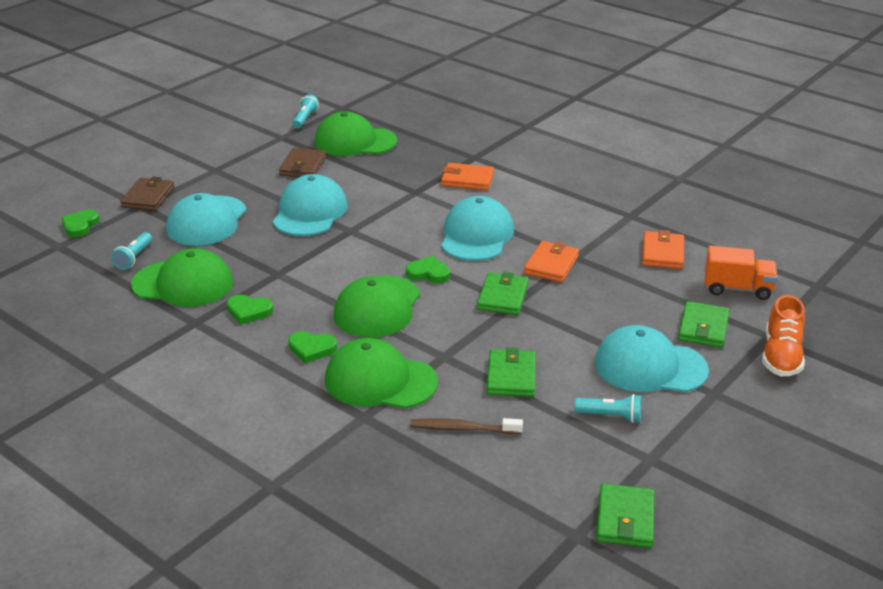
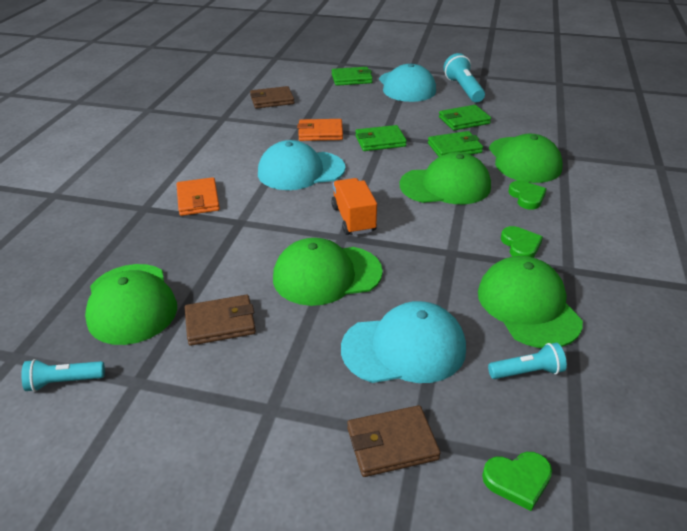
camera: 115 degrees left, 5 degrees up
turquoise cap [273,174,348,236] -> green cap [273,238,383,306]
green heart [406,256,450,283] -> none
brown toothbrush [410,418,523,434] -> none
turquoise flashlight [575,394,642,423] -> turquoise flashlight [443,53,485,102], size x1.63
green wallet [596,483,655,548] -> green wallet moved to [428,131,483,157]
orange wallet [642,230,684,269] -> brown wallet [250,86,294,109]
orange truck [705,246,778,300] -> orange truck moved to [331,178,377,235]
orange shoe [762,295,805,376] -> none

